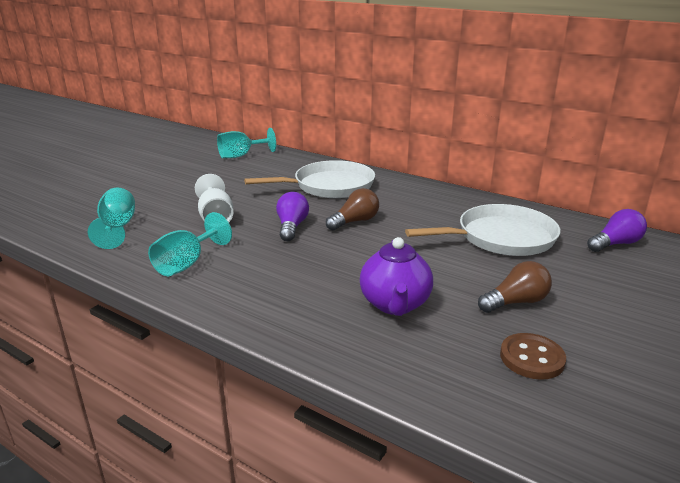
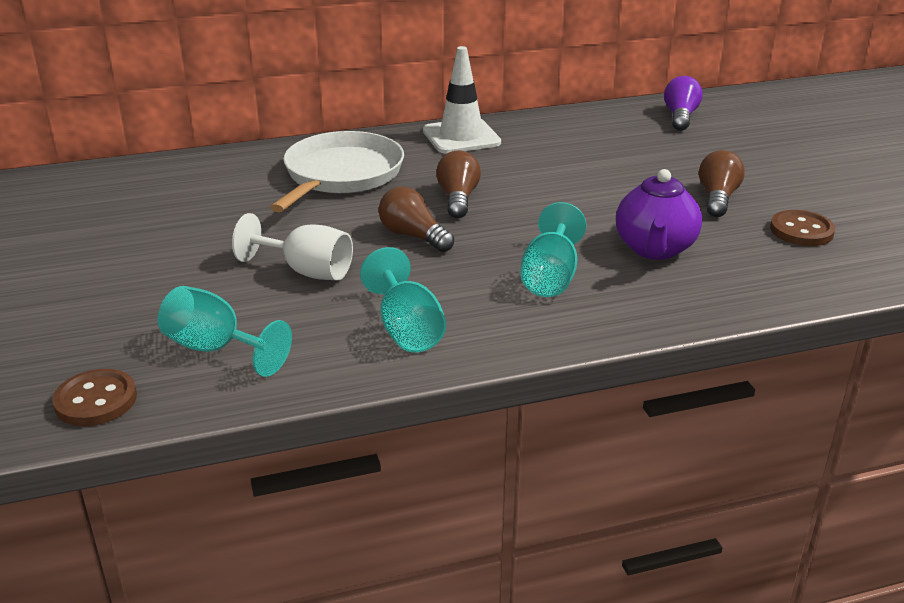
camera: 50 degrees left, 5 degrees up
turquoise goblet [217,128,276,158] -> turquoise goblet moved to [520,202,586,297]
purple light bulb [276,192,309,241] -> brown light bulb [379,186,454,252]
purple teapot [360,237,433,316] -> purple teapot turned 60 degrees clockwise [616,169,702,260]
white pan [405,204,560,256] -> none
none -> brown button [52,369,137,426]
none -> white traffic cone [423,46,501,154]

